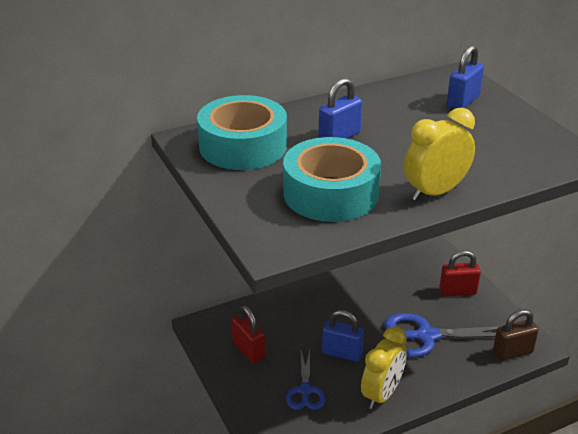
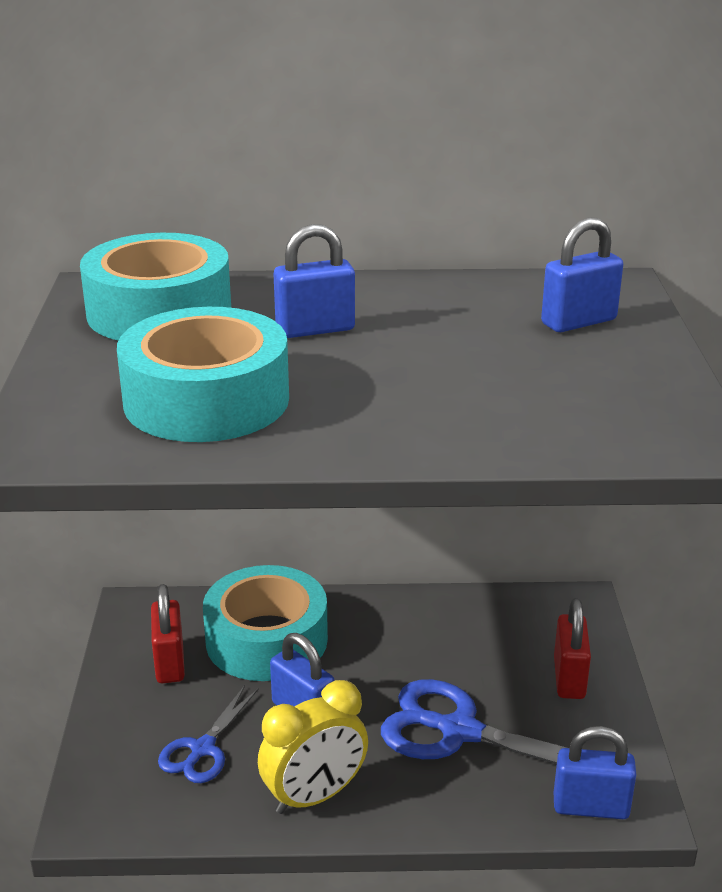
camera: 25 degrees right, 5 degrees down
yellow clock [404,108,475,201] -> none
red padlock [439,250,481,297] -> red padlock turned 75 degrees clockwise [554,598,591,699]
brown padlock [493,309,539,361] -> blue padlock [554,726,636,819]
none -> turquoise tape [203,565,328,681]

